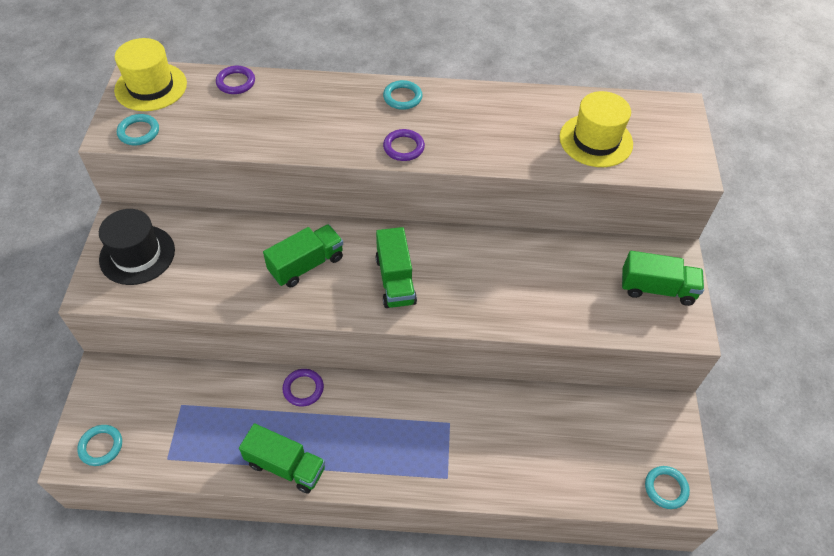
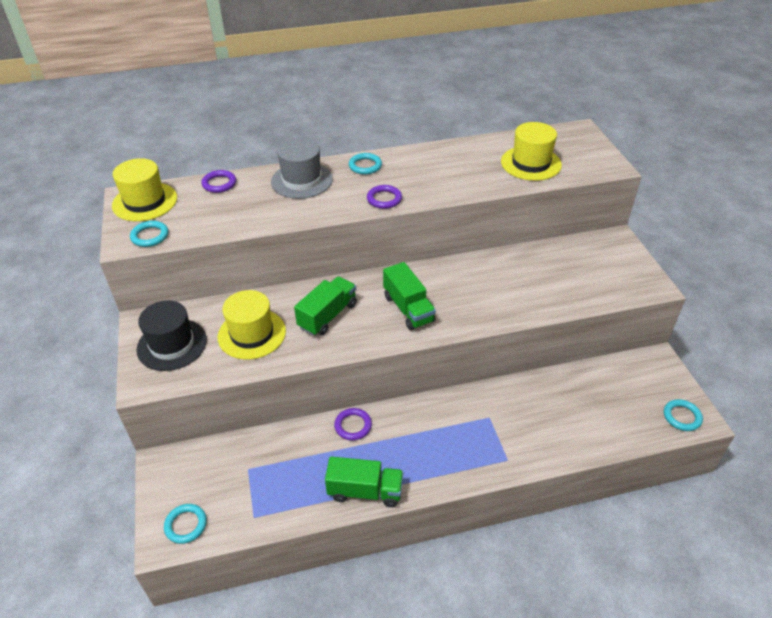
camera: 15 degrees left, 10 degrees down
green truck [622,251,704,306] -> none
none -> yellow hat [218,290,286,359]
none -> grey hat [271,138,333,199]

